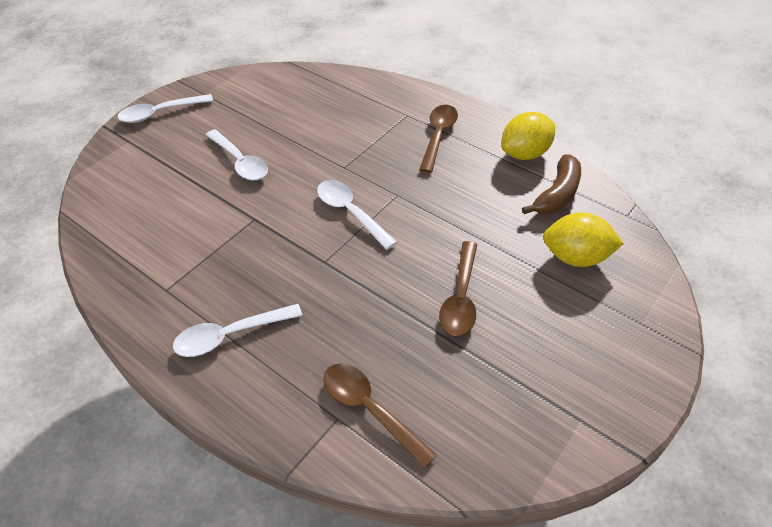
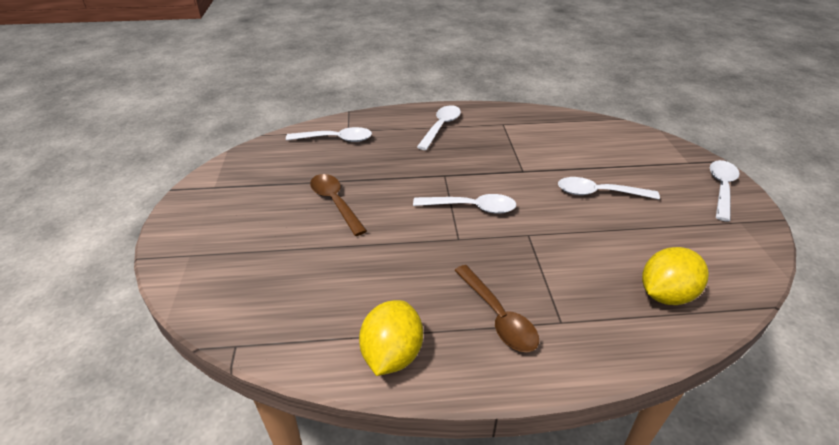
camera: 135 degrees right, 10 degrees down
brown spoon [323,363,437,468] -> white spoon [286,127,372,142]
brown banana [522,154,581,214] -> none
yellow lemon [543,212,624,267] -> yellow lemon moved to [642,247,709,305]

